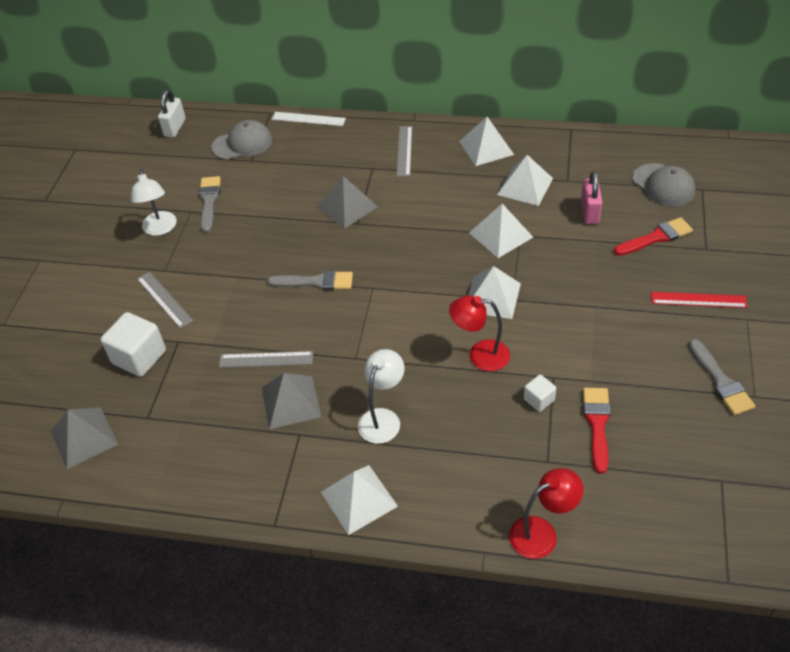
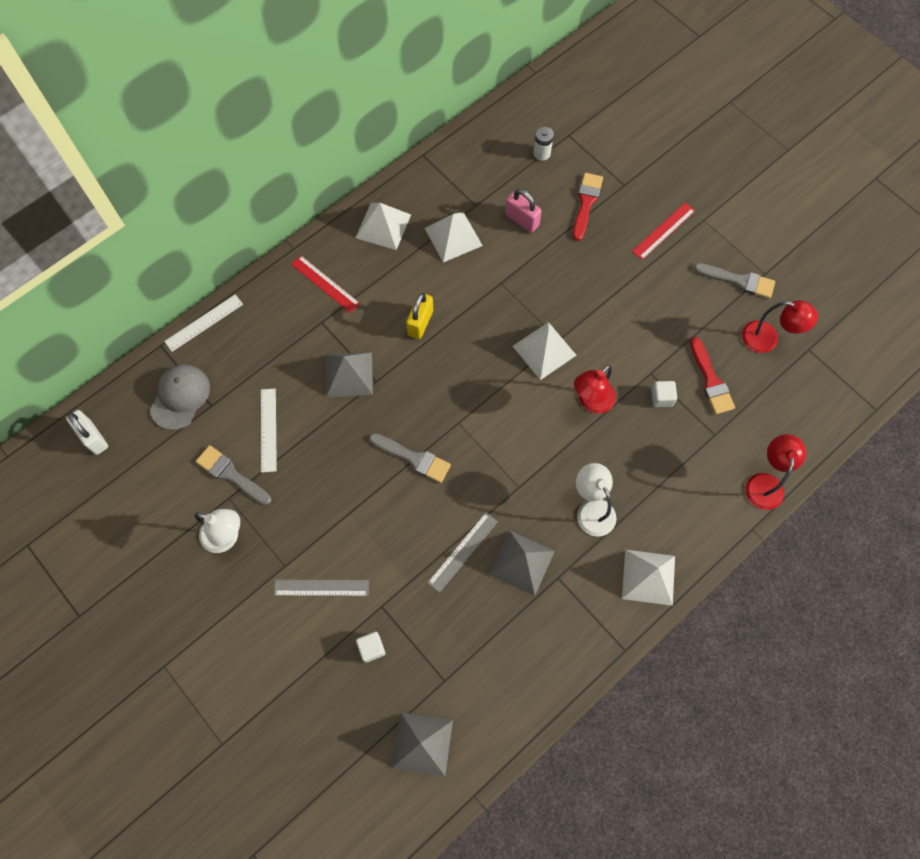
camera: 55 degrees left, 20 degrees up
white cube [101,312,166,377] -> white cube [356,632,385,663], size x0.53
grey brush [267,271,353,290] -> grey brush turned 75 degrees clockwise [369,433,451,483]
grey ruler [397,126,412,177] -> red ruler [291,255,360,313]
white pyramid [469,204,533,258] -> none
red brush [583,388,611,474] -> red brush turned 150 degrees counterclockwise [690,337,735,414]
grey cap [632,163,695,207] -> white battery [533,127,554,161]
none -> white ruler [261,389,277,472]
none -> yellow padlock [406,293,433,339]
none -> red lamp [742,300,818,353]

